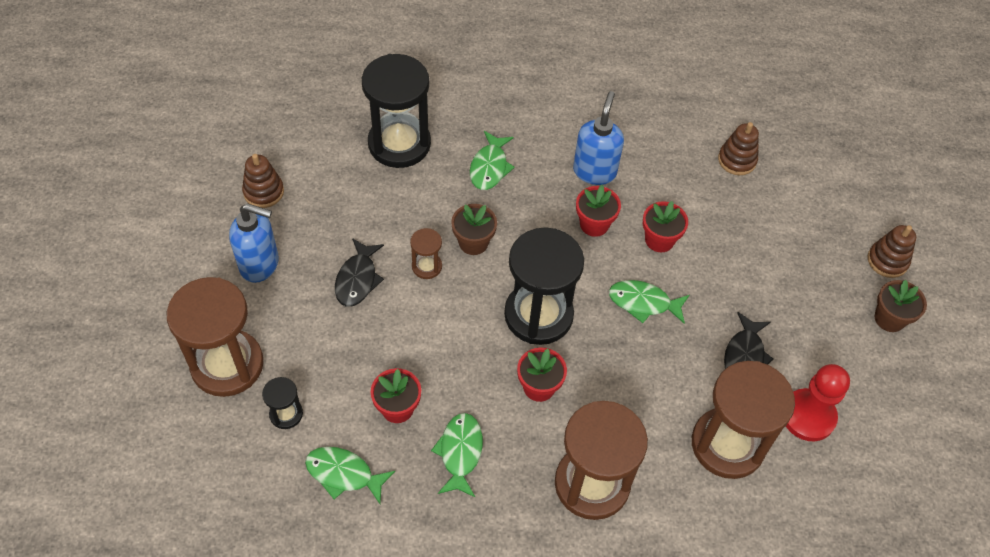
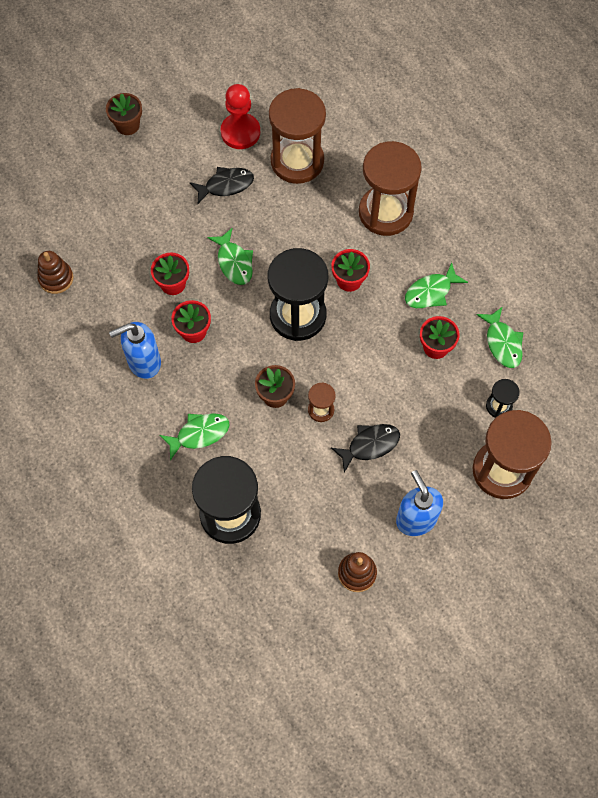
camera: 125 degrees left, 10 degrees up
brown stacking toy [868,225,916,278] -> none

